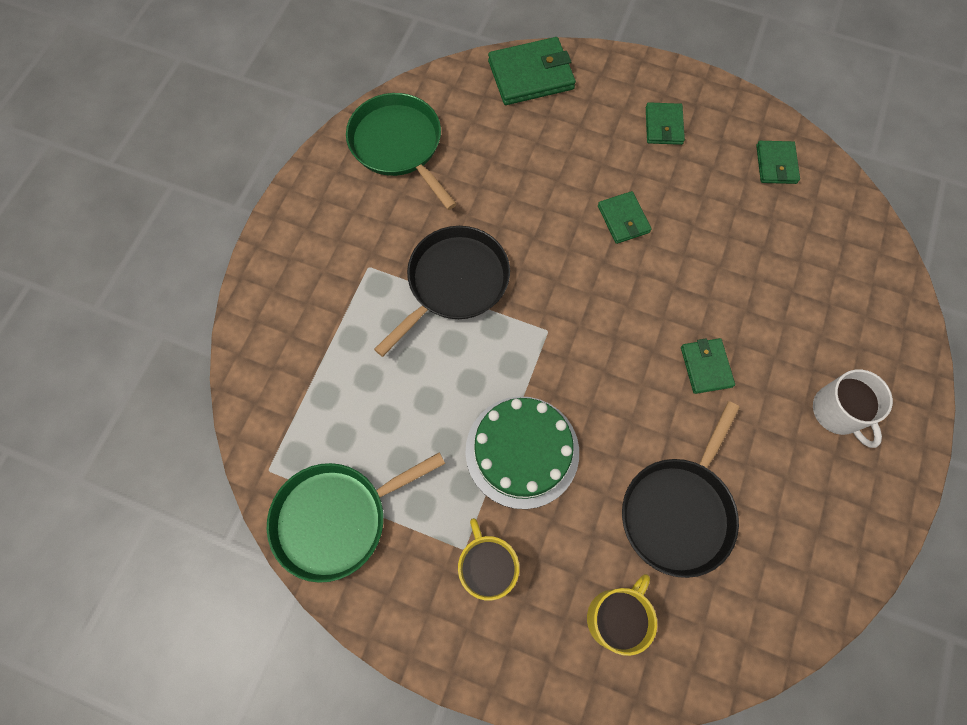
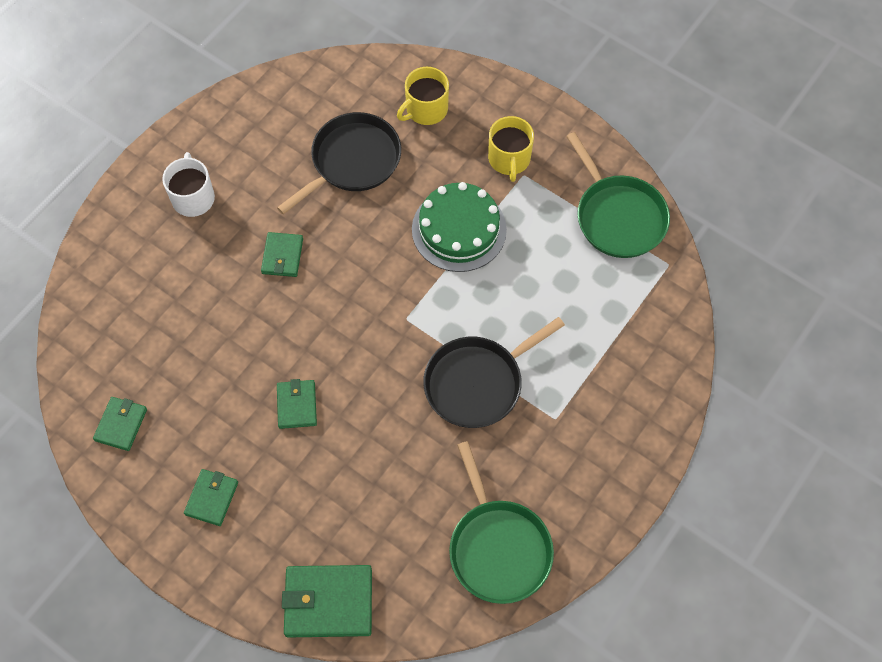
camera: 165 degrees left, 5 degrees down
green pan [267,452,445,583] -> green pan turned 75 degrees clockwise [566,132,670,258]

